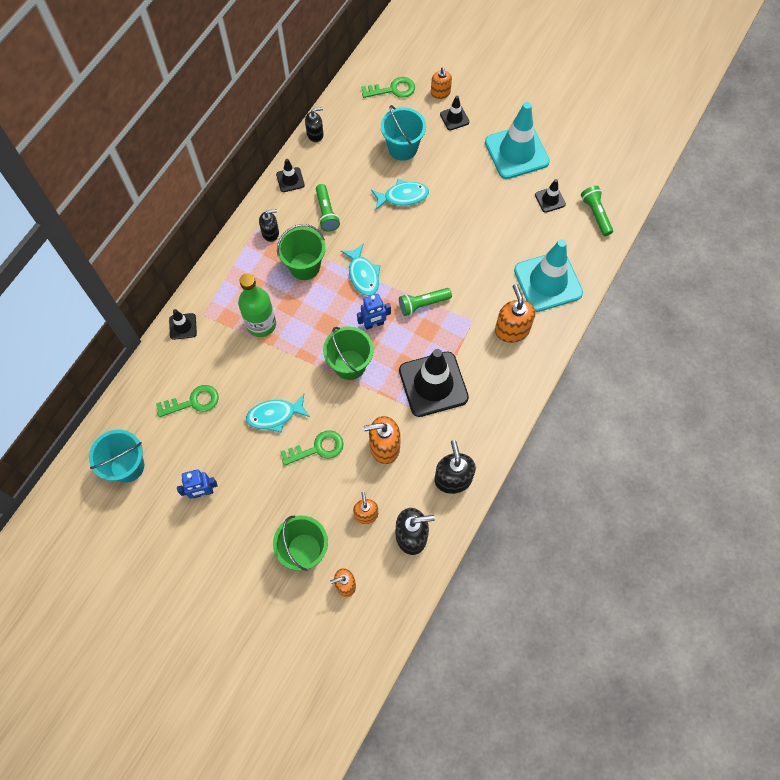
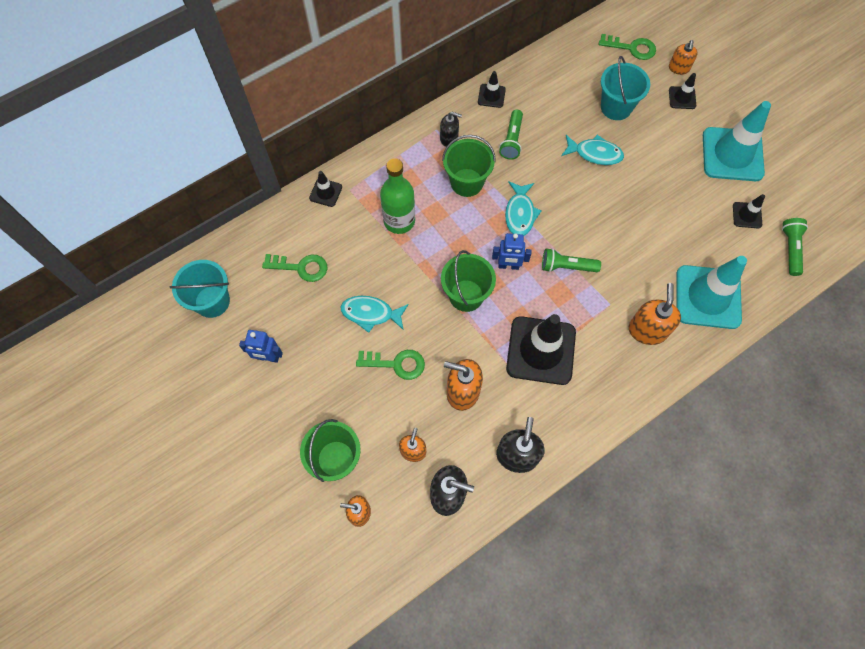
camera: 25 degrees right, 0 degrees up
black soap dispenser [305,107,324,142] -> none

